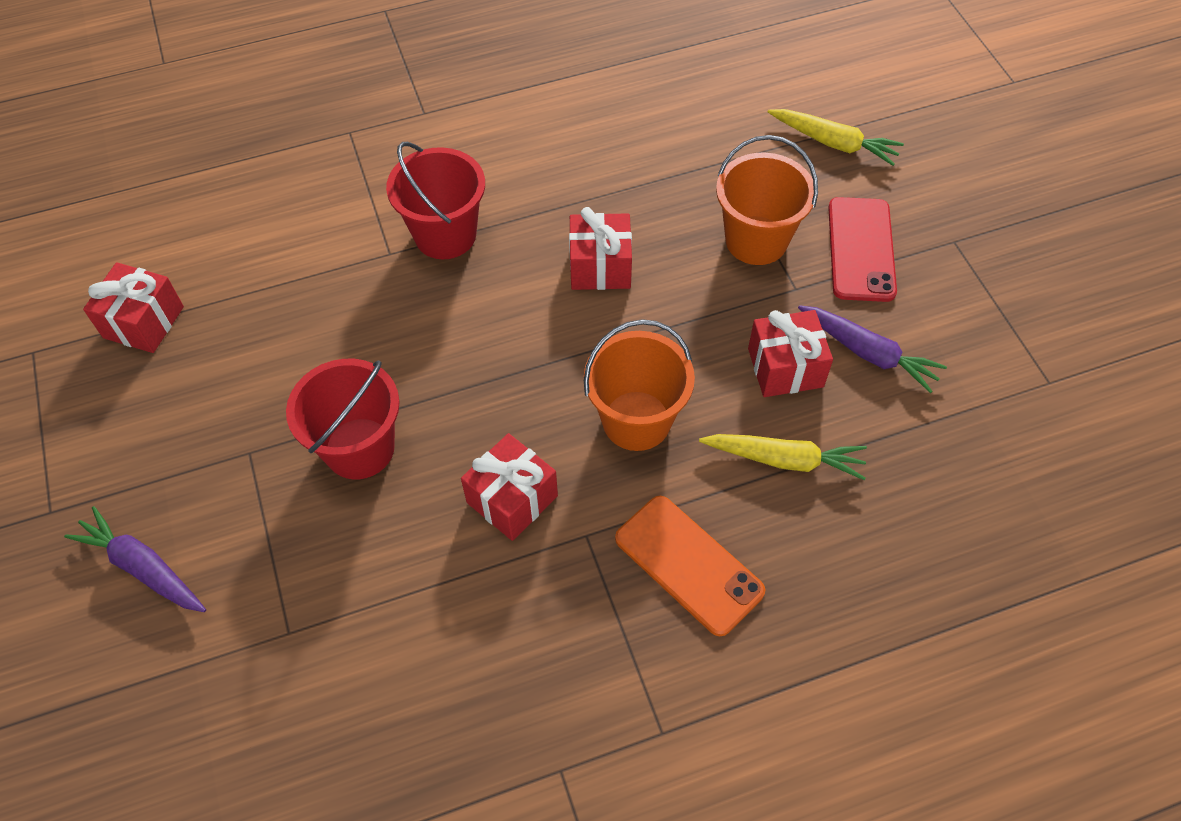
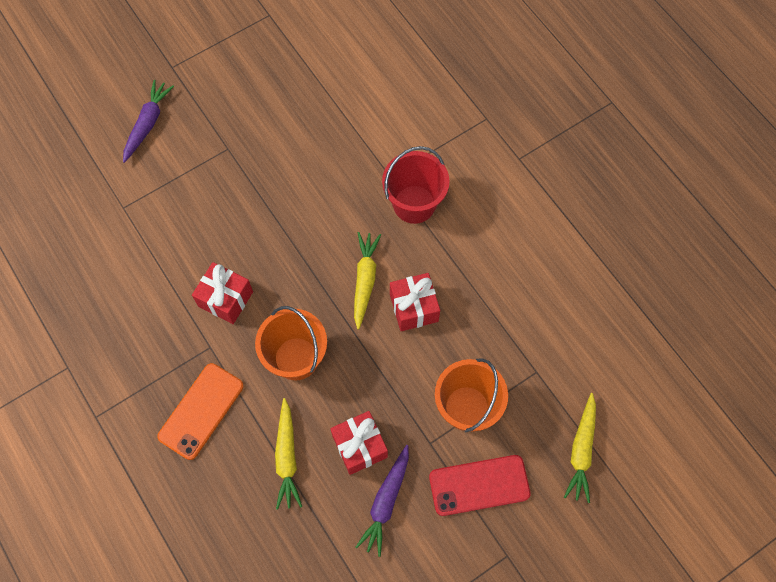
camera: 75 degrees right, 10 degrees up
red gift [83,262,184,353] -> none
red bucket [286,359,399,479] -> none
none -> yellow carrot [354,232,381,329]

